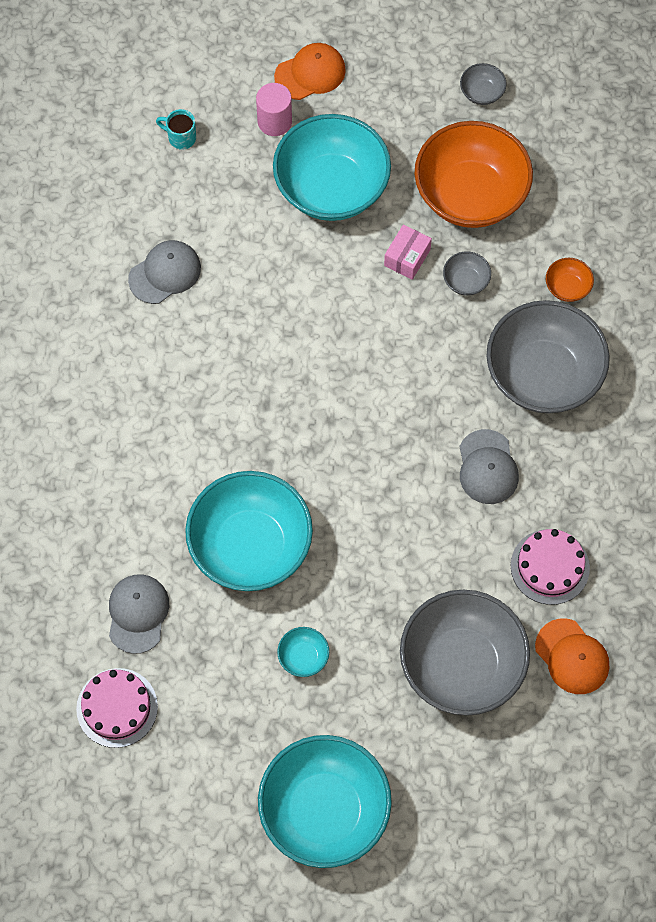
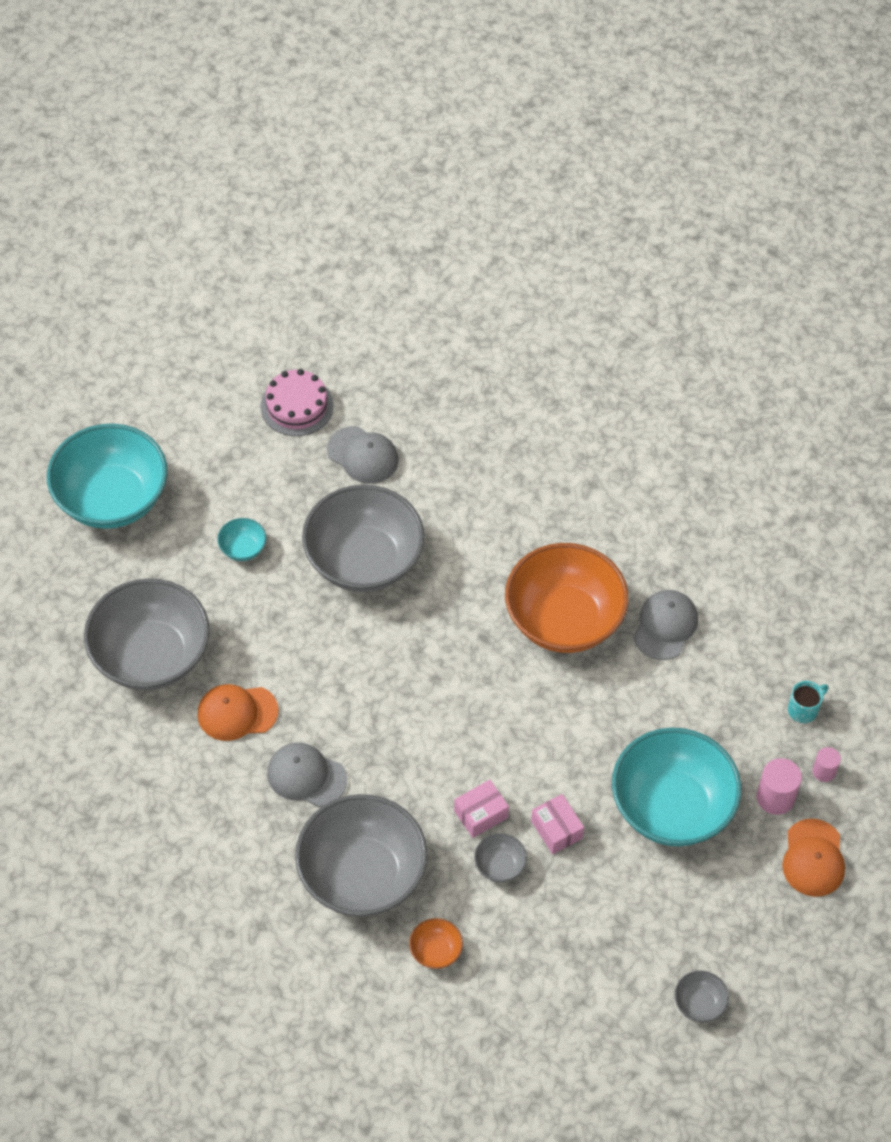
camera: 120 degrees right, 10 degrees down
grey cap [128,240,201,304] -> grey cap turned 150 degrees counterclockwise [633,590,698,660]
turquoise bowl [185,471,313,591] -> grey bowl [302,485,424,592]
orange bowl [415,121,533,228] -> orange bowl moved to [505,543,629,653]
pink cake [511,529,590,605] -> none
orange cap [535,619,609,694] -> orange cap moved to [197,684,279,741]
none -> pink box [454,780,509,838]
none -> pink cylinder [812,747,841,782]

